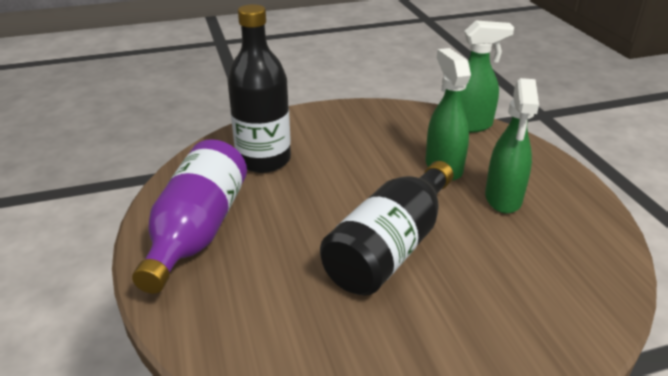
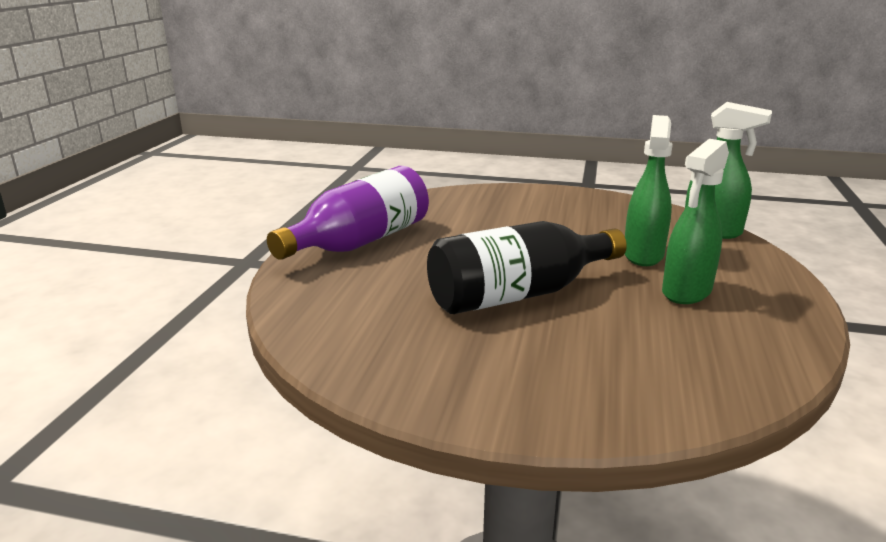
camera: 30 degrees right, 10 degrees down
black bottle [227,4,291,173] -> none

